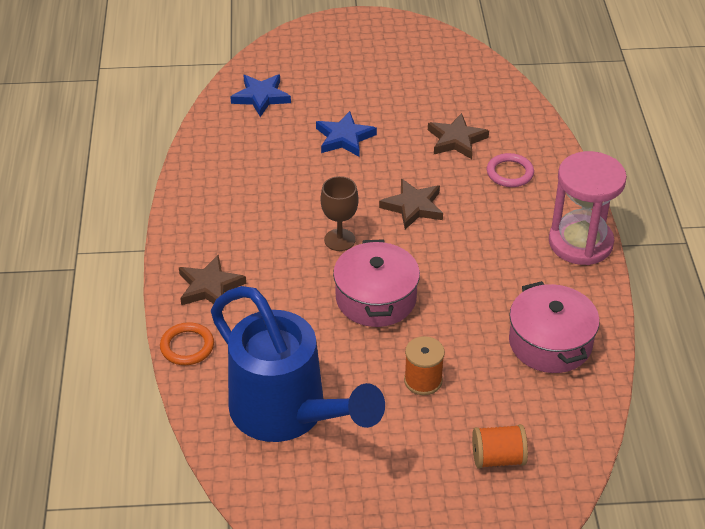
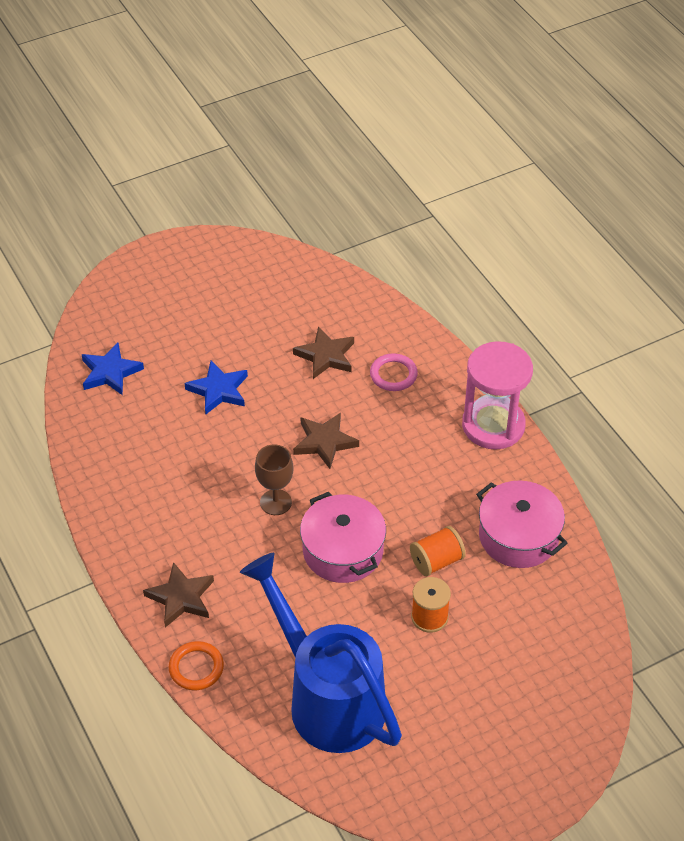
camera: 25 degrees left, 5 degrees up
blue watering can [211,286,385,442] -> blue watering can turned 150 degrees counterclockwise [240,553,402,753]
orange spool [472,424,528,469] -> orange spool moved to [410,526,466,576]

